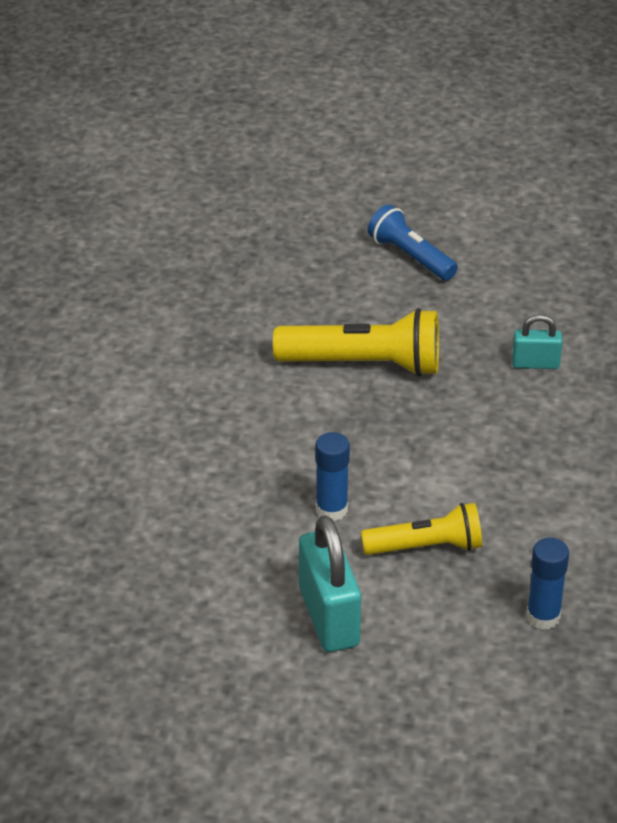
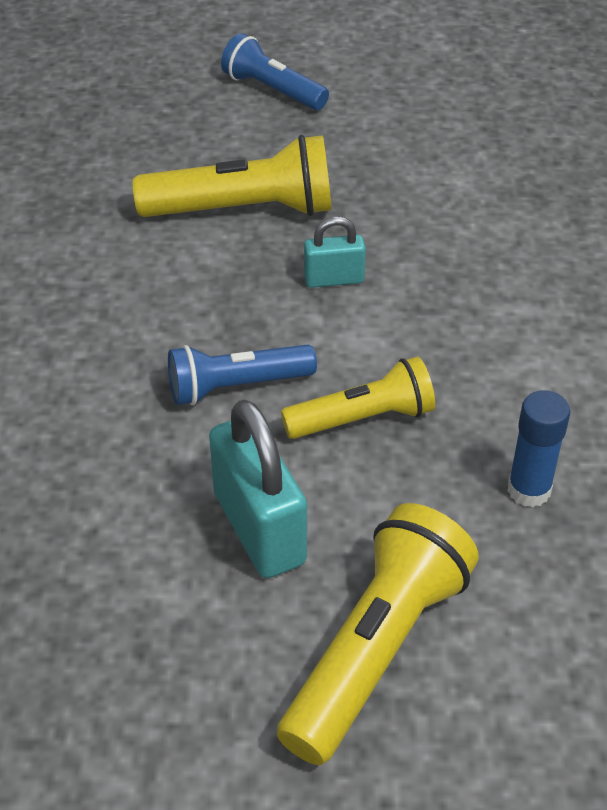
camera: 10 degrees left, 5 degrees up
blue glue stick [315,432,350,521] -> blue flashlight [168,344,317,405]
turquoise padlock [512,314,563,369] -> turquoise padlock moved to [304,217,366,288]
none -> yellow flashlight [277,503,479,765]

